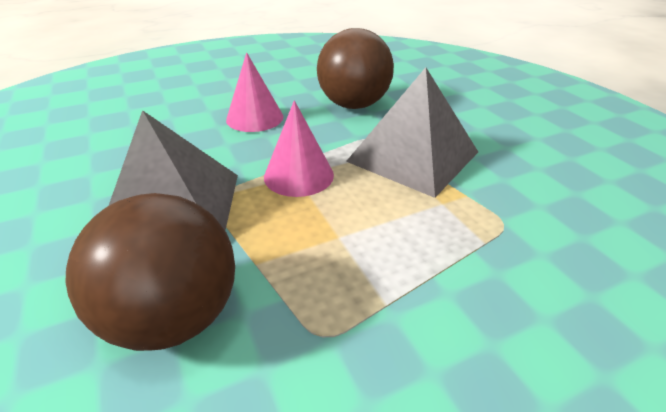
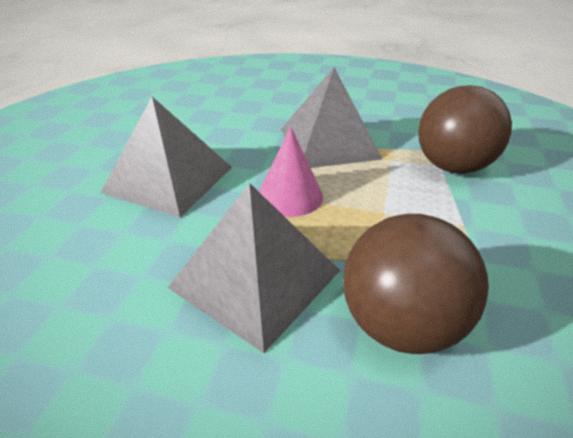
camera: 50 degrees left, 0 degrees up
pink cone [226,52,283,132] -> grey pyramid [100,97,232,217]
brown ball [317,28,394,109] -> brown ball moved to [418,85,512,173]

